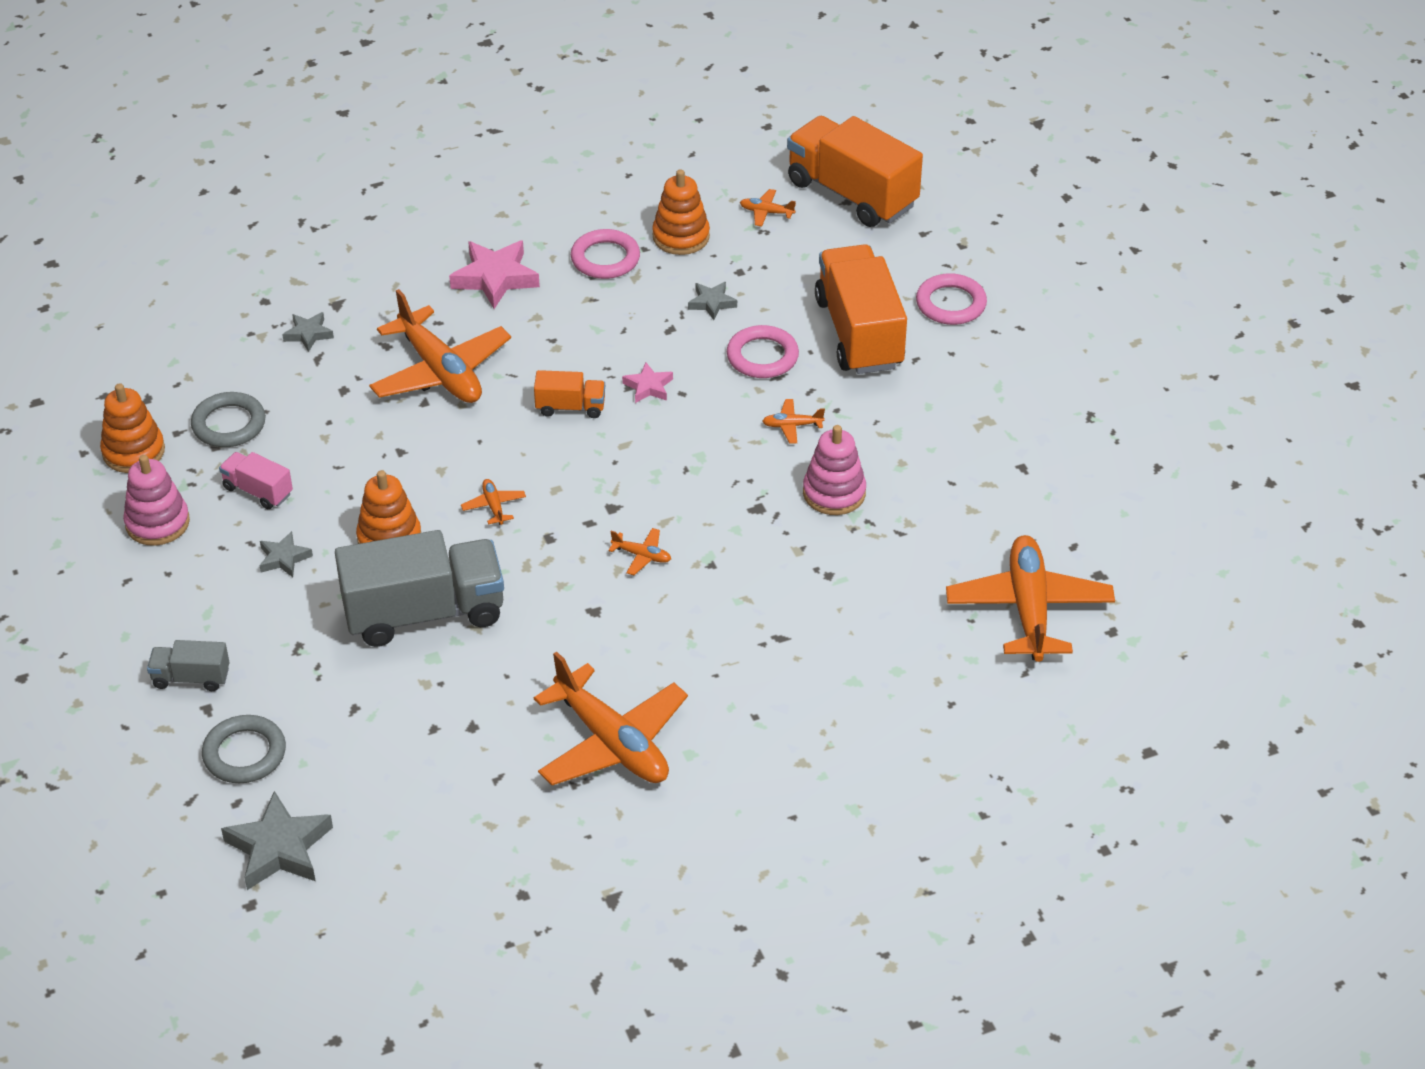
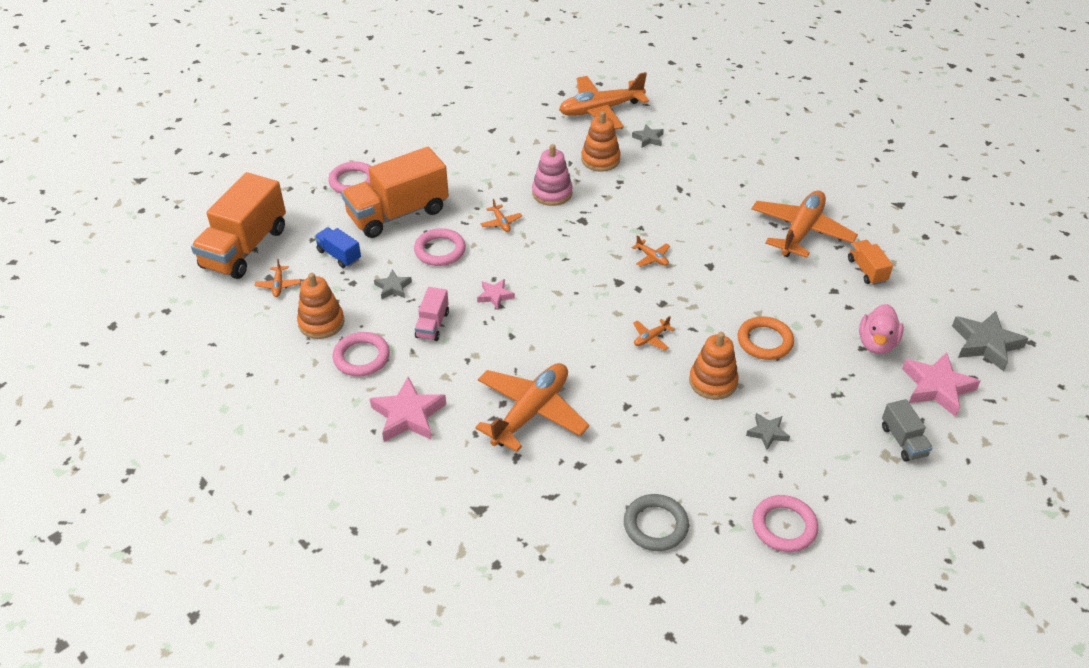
camera: 110 degrees left, 0 degrees up
orange stacking toy [100,383,165,473] -> orange stacking toy moved to [581,111,621,172]
pink stacking toy [123,455,190,546] -> pink ring [752,495,818,552]
grey ring [202,715,286,783] -> pink star [902,352,980,417]
pink truck [219,452,293,509] -> pink truck moved to [415,287,449,341]
grey star [282,312,334,352] -> grey star moved to [632,124,664,147]
grey truck [335,530,504,647] -> orange ring [738,316,794,360]
orange truck [534,370,605,418] -> orange truck moved to [848,240,893,285]
orange plane [608,528,671,575] -> orange plane turned 135 degrees clockwise [632,235,670,267]
none -> blue truck [314,227,361,268]
none -> pink duck [859,304,904,354]

